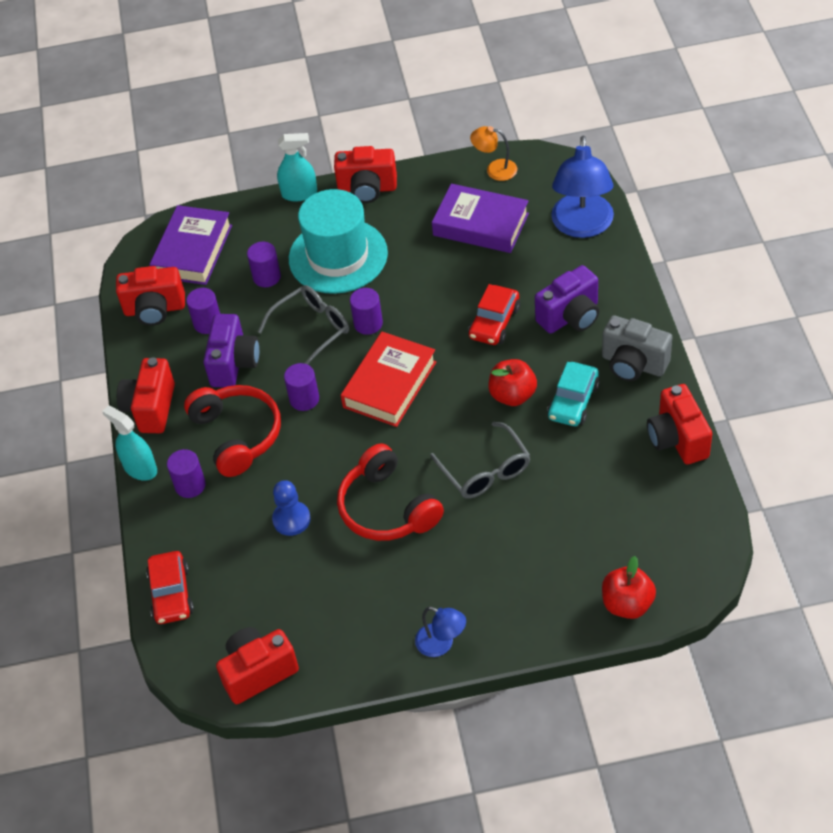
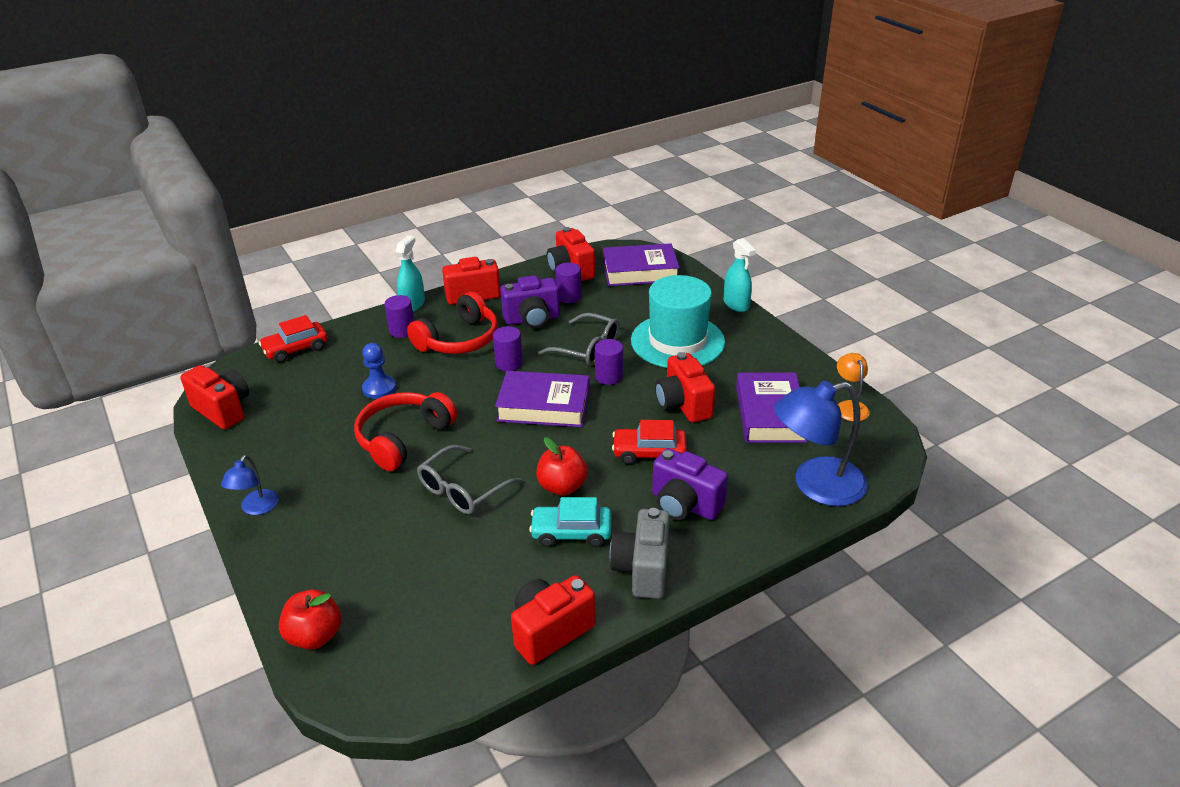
camera: 65 degrees right, 15 degrees down
purple cylinder [247,241,281,287] -> none
red camera [334,146,397,203] -> red camera moved to [655,352,715,423]
red book [341,332,436,427] -> purple book [495,371,590,427]

